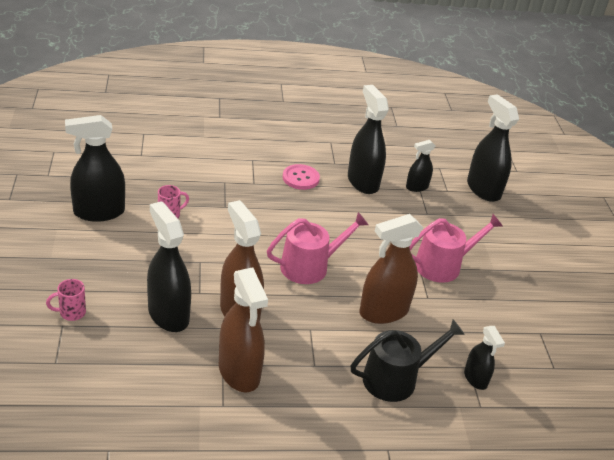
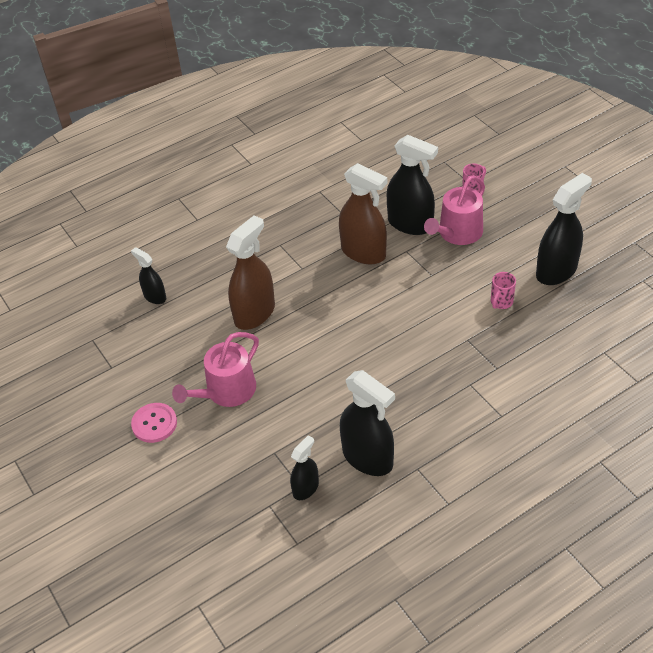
camera: 160 degrees right, 10 degrees up
brown spray bottle [219,267,268,393] -> none
pink watering can [267,212,369,284] -> pink watering can moved to [424,175,485,245]
pink button [283,164,320,190] -> pink button moved to [131,403,177,443]
black watering can [351,320,465,402] -> none
black spray bottle [467,94,519,202] -> none

